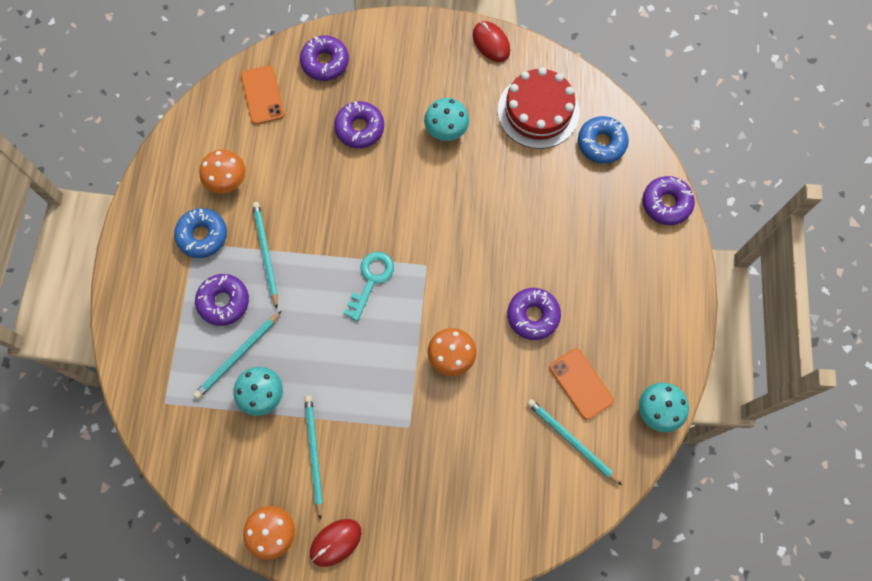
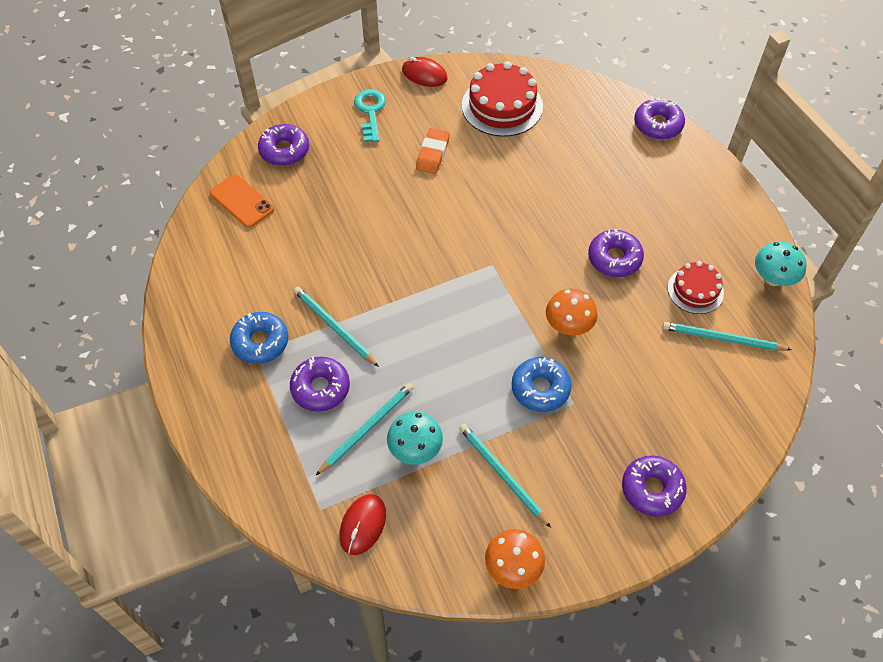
camera: 30 degrees left, 15 degrees down
turquoise pencil [193,311,282,399] -> turquoise pencil turned 150 degrees counterclockwise [316,383,414,475]
orange mushroom [199,150,246,194] -> none
red mouse [310,519,361,567] -> red mouse moved to [339,494,386,555]
purple donut [334,101,384,148] -> purple donut moved to [622,455,687,517]
turquoise key [343,252,394,321] -> turquoise key moved to [354,89,386,142]
turquoise mushroom [424,98,469,141] -> orange eraser [416,128,450,174]
orange phone [549,349,614,420] -> red cake [668,261,724,314]
blue donut [578,116,629,164] -> blue donut moved to [511,357,572,412]

